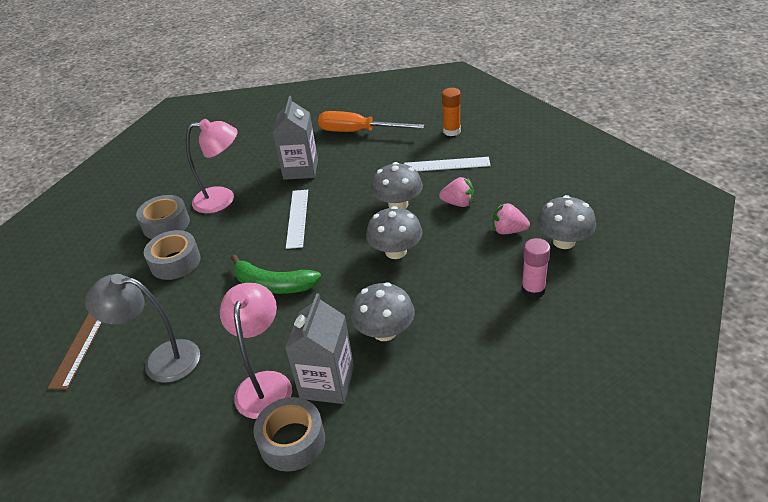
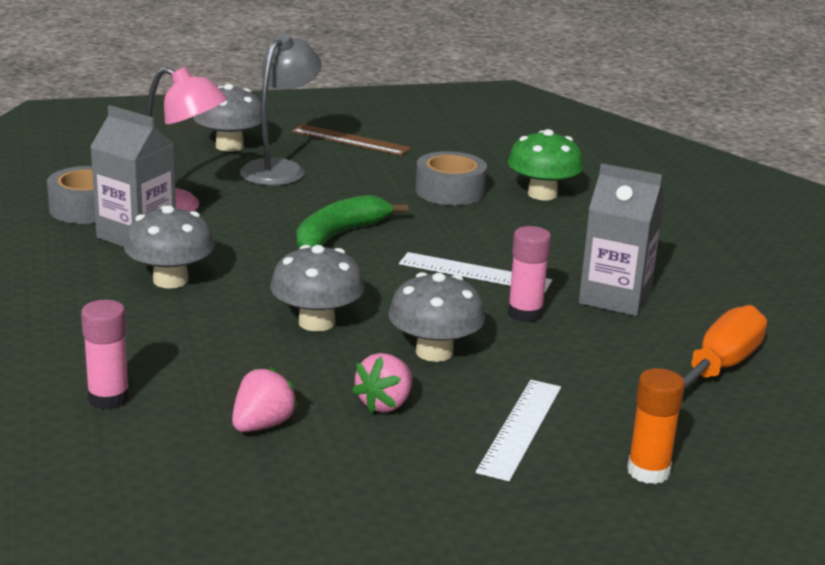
camera: 105 degrees right, 15 degrees down
grey tape [136,195,190,239] -> green mushroom [508,129,584,200]
pink lamp [186,119,238,213] -> none
grey mushroom [537,195,596,249] -> grey mushroom moved to [193,84,262,151]
none -> pink glue stick [508,226,551,322]

